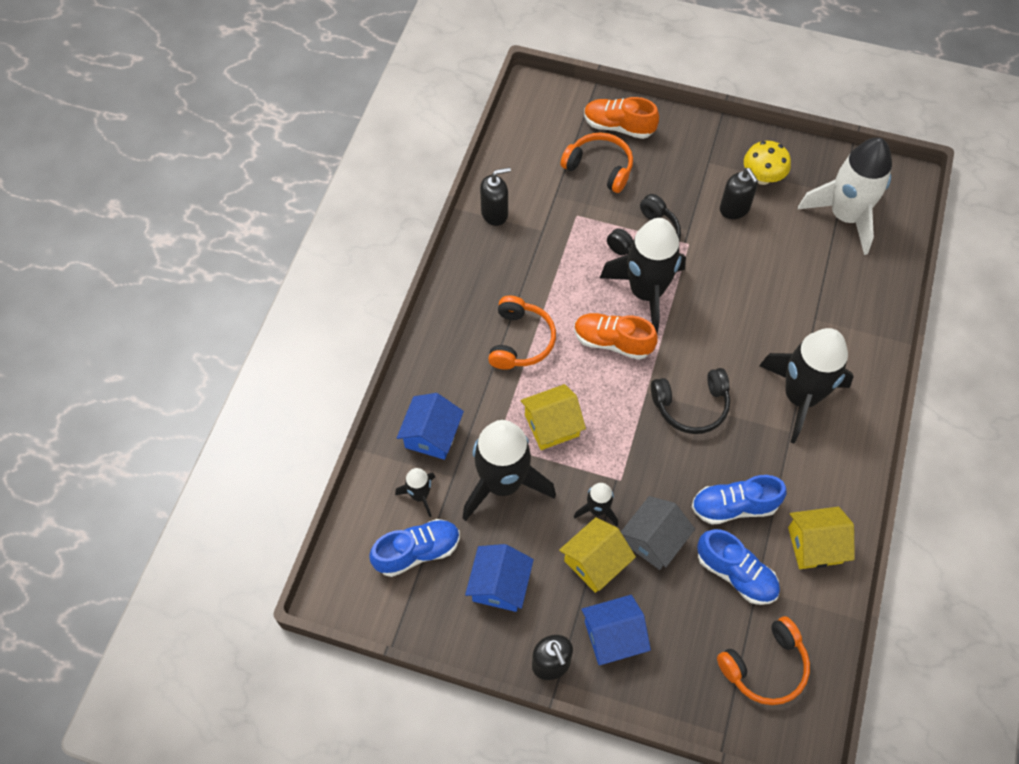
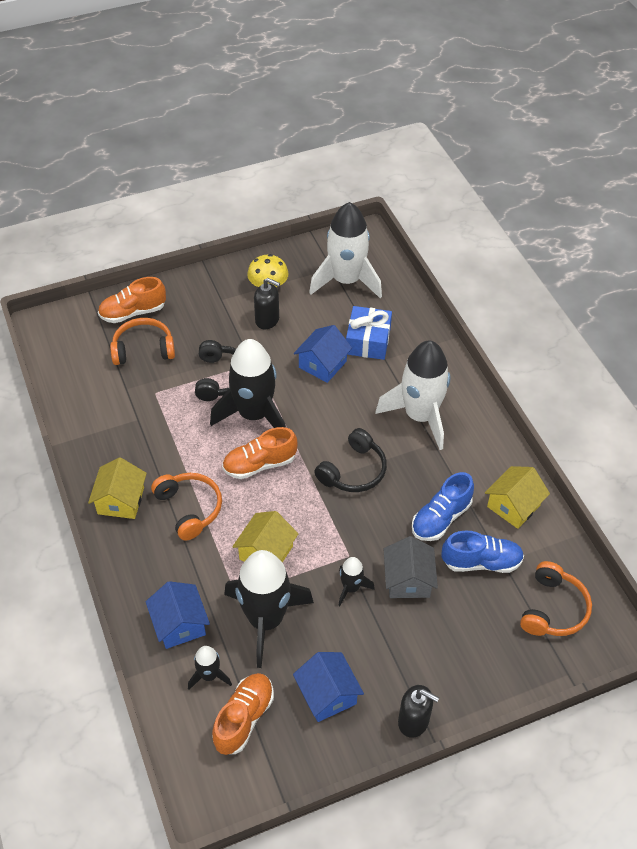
camera: 40 degrees left, 10 degrees down
blue shoe [369,519,460,577] -> orange shoe [212,673,274,755]
black soap dispenser [480,167,511,226] -> none
yellow house [559,517,636,593] -> yellow house moved to [88,457,147,519]
blue house [581,595,651,665] -> blue house moved to [294,325,352,383]
black rocket [759,328,854,444] -> white rocket [375,340,450,450]
none -> blue gift [346,306,392,360]

